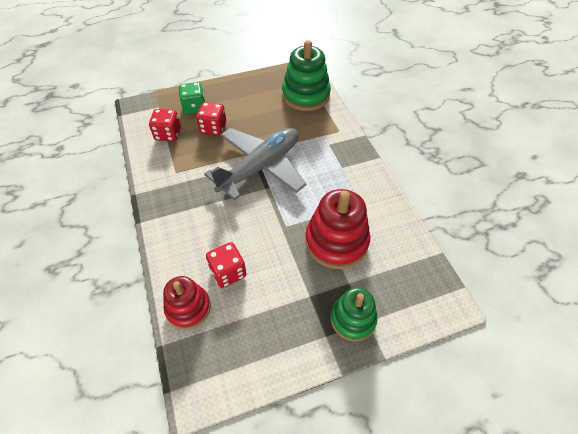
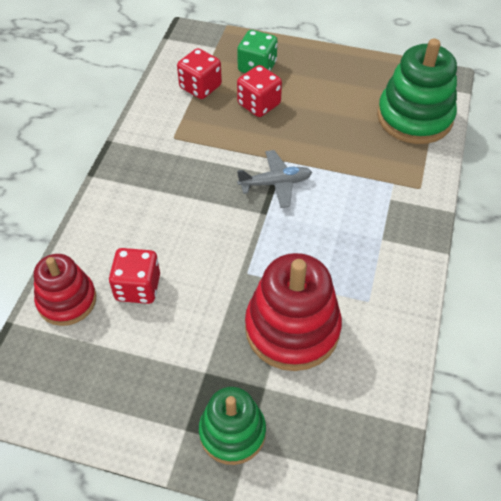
camera: 35 degrees right, 0 degrees up
grey plane [204,128,306,200] -> grey plane [237,150,312,208], size x0.47

